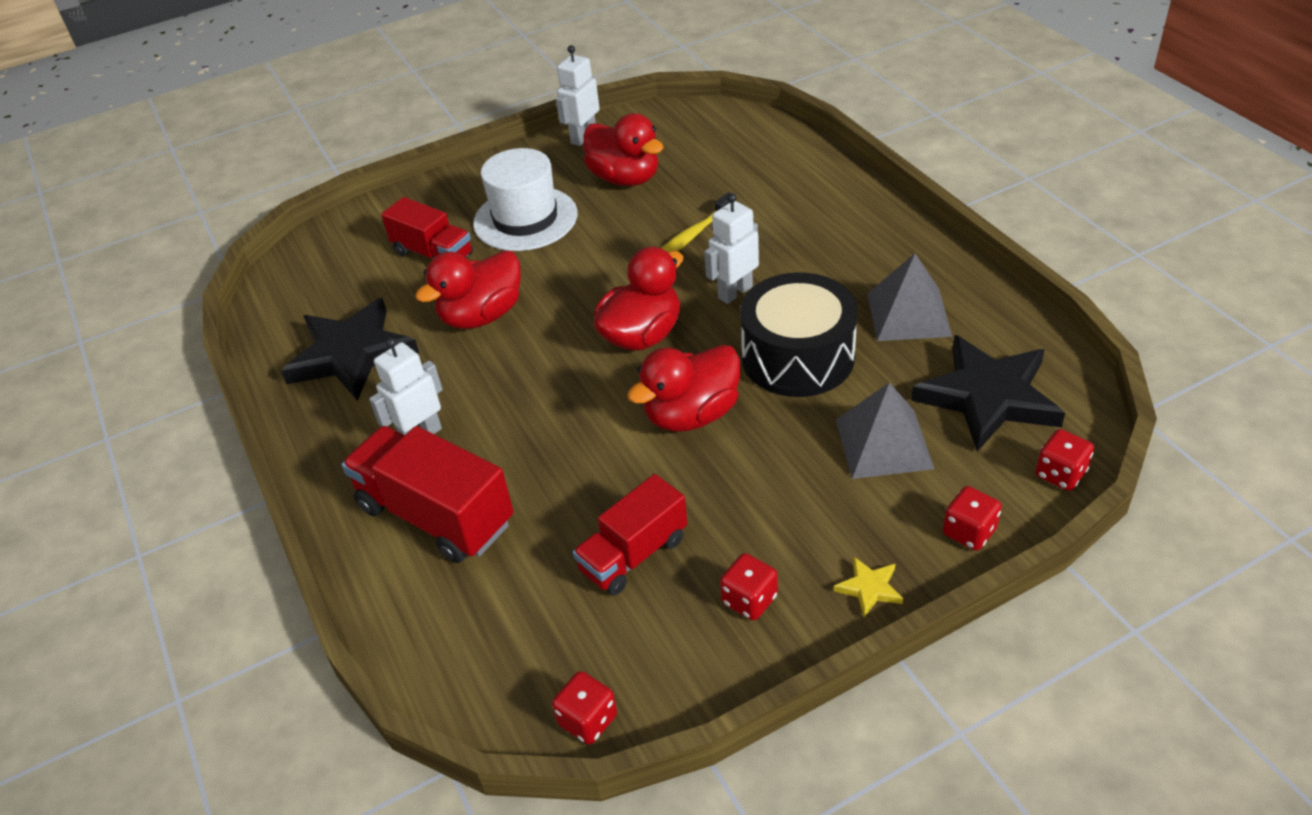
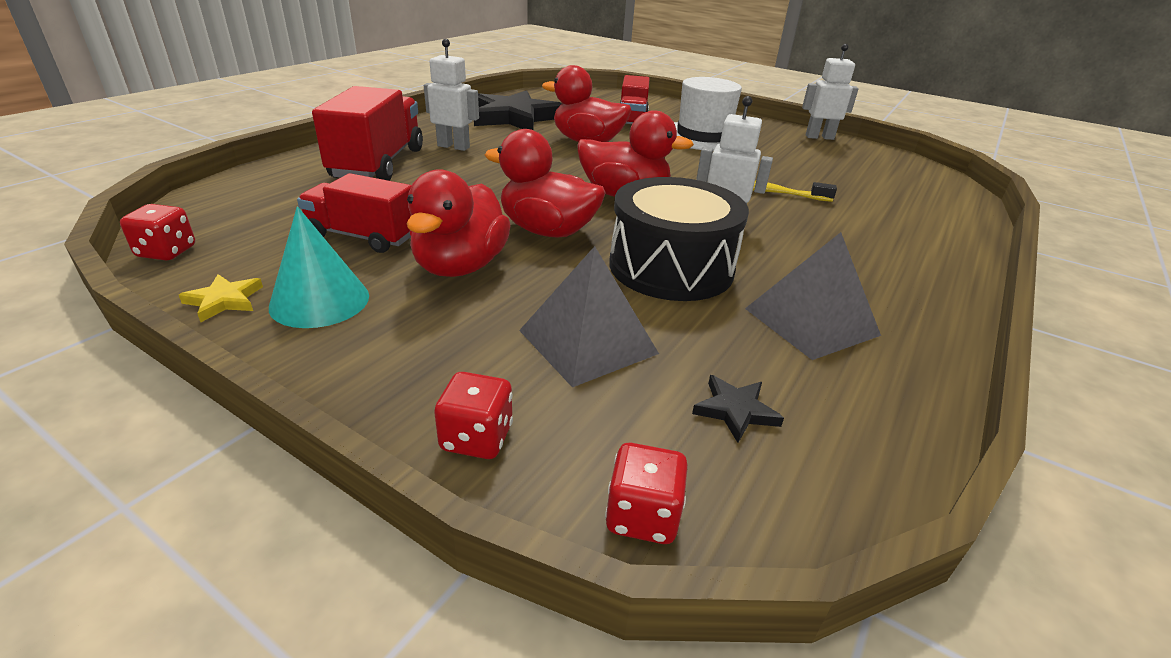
camera: 55 degrees right, 10 degrees down
red duck [583,113,664,186] -> red duck moved to [406,169,511,277]
red dice [720,553,778,620] -> turquoise cone [269,206,369,328]
yellow star [834,557,903,617] -> yellow star moved to [179,274,263,322]
black star [911,335,1065,452] -> black star [692,375,784,443], size x0.41

